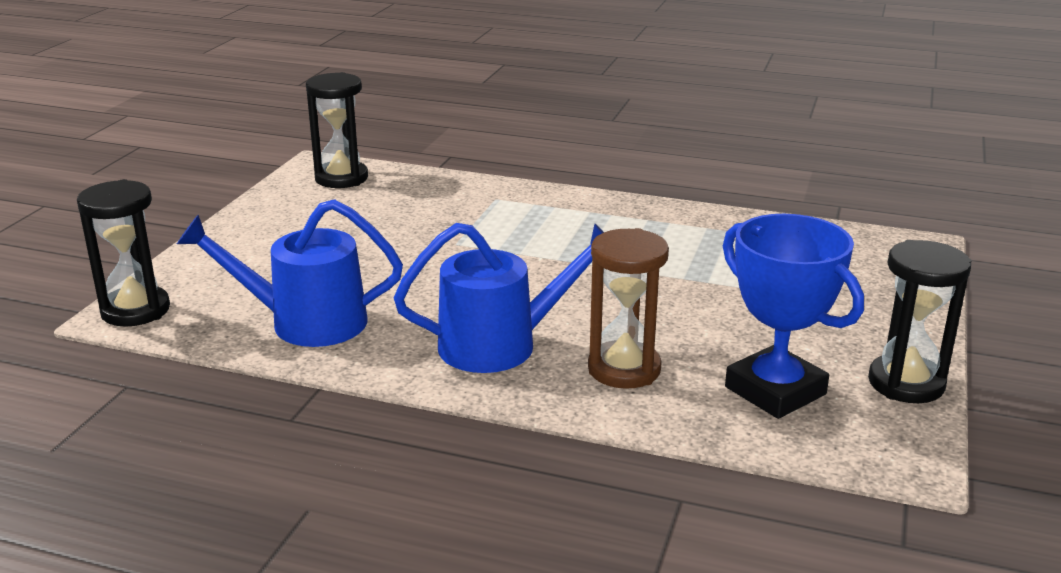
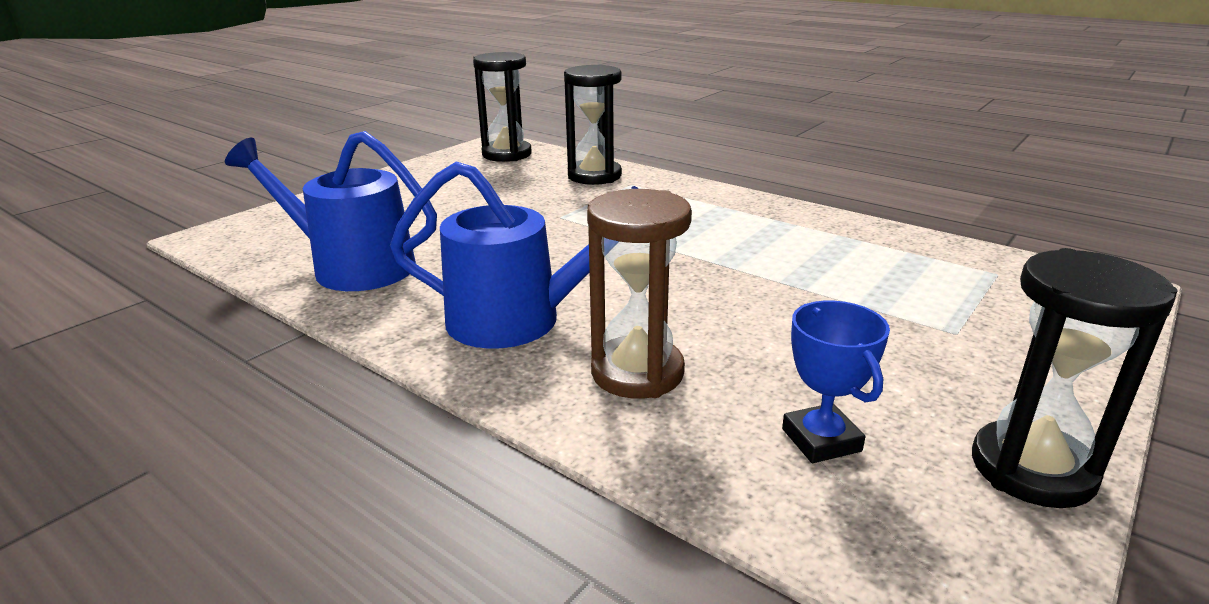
camera: 20 degrees right, 0 degrees up
black hourglass [77,179,170,327] -> black hourglass moved to [564,65,622,185]
blue trophy [723,214,864,419] -> blue trophy [782,301,890,463], size x0.56

